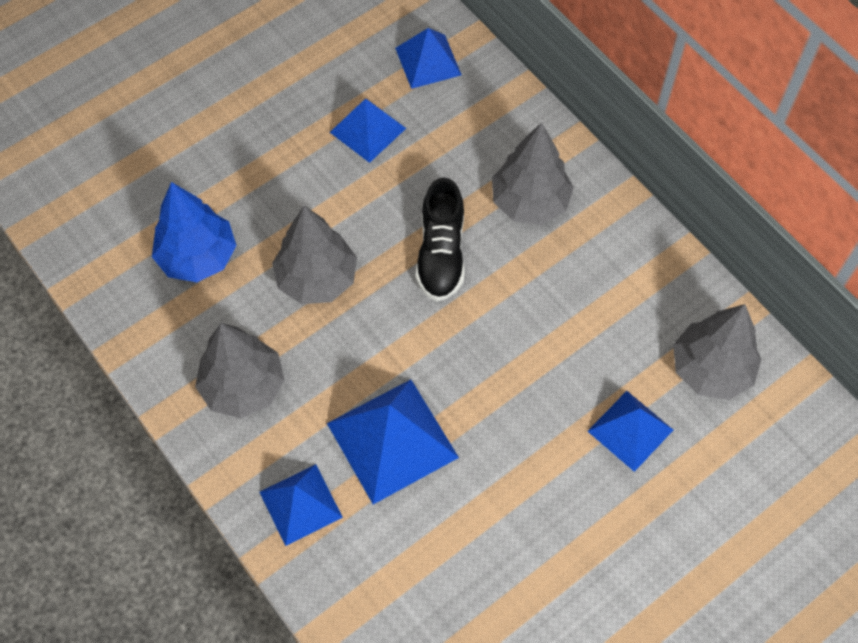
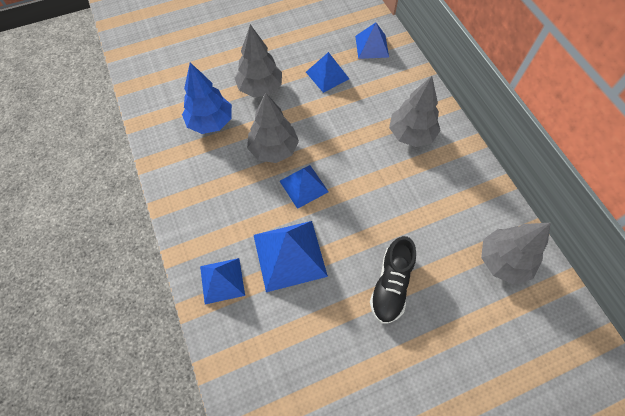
camera: 15 degrees right, 0 degrees up
grey tree [195,323,284,418] -> grey tree moved to [235,24,282,97]
black shoe [416,177,465,301] -> black shoe moved to [370,236,416,324]
blue pyramid [587,391,673,472] -> blue pyramid moved to [280,165,329,209]

